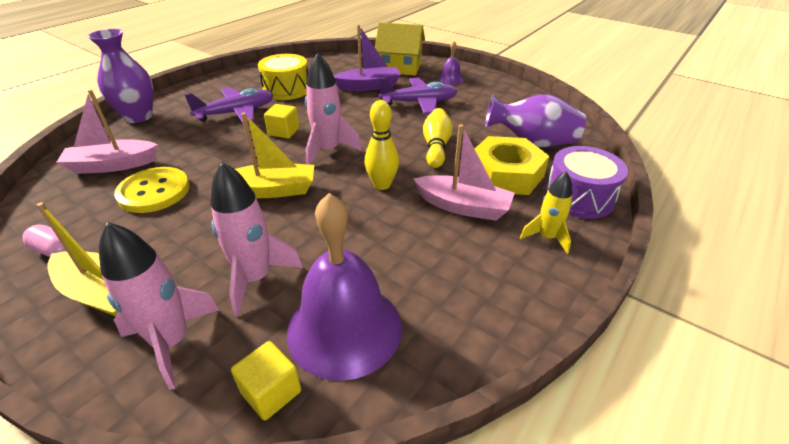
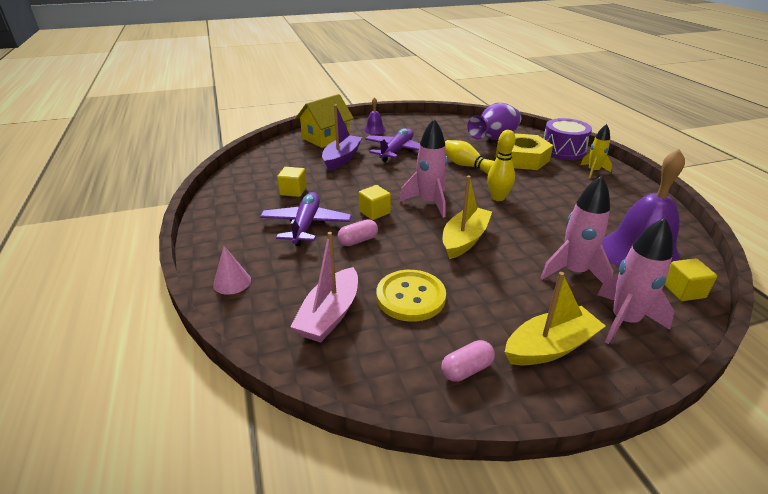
camera: 55 degrees left, 5 degrees down
purple vase [88,29,153,123] -> pink cone [213,246,251,295]
yellow drum [258,54,308,100] -> yellow cube [277,167,307,197]
pink boat [414,124,515,221] -> none
none -> pink capsule [338,219,378,246]

